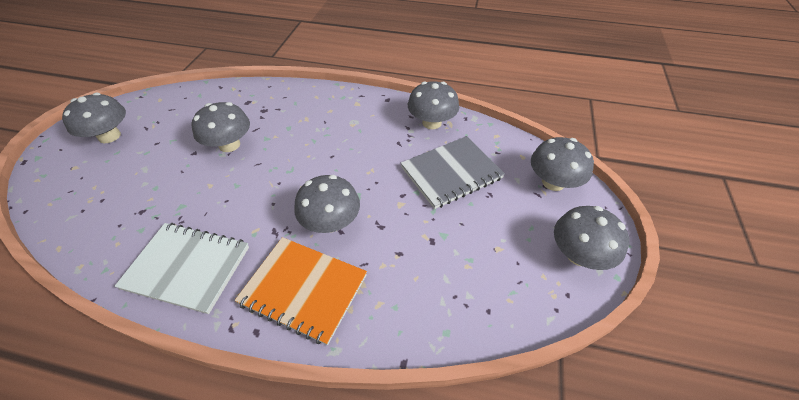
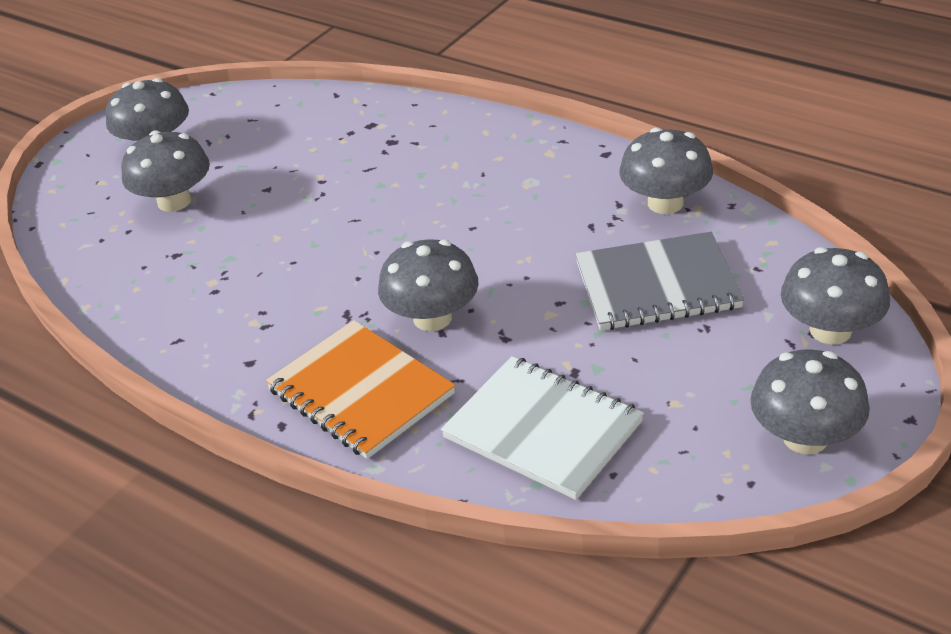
camera: 25 degrees right, 10 degrees down
white notebook [114,223,249,314] -> white notebook moved to [441,356,644,500]
grey mushroom [191,102,250,152] -> grey mushroom moved to [121,130,210,212]

